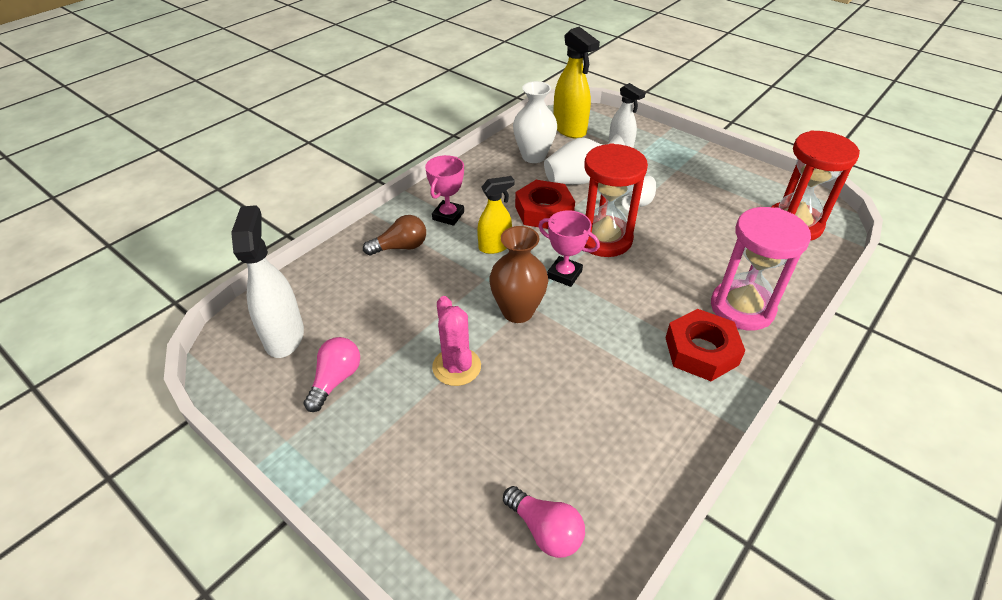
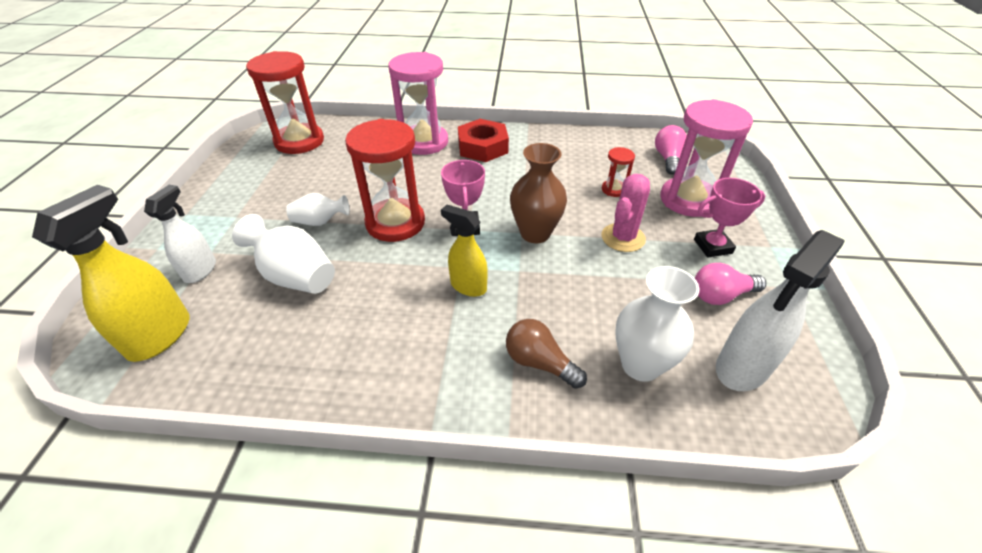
camera: 125 degrees left, 0 degrees up
pink trophy [425,155,464,226] -> pink trophy moved to [694,178,765,257]
white vase [513,81,557,163] -> white vase moved to [615,266,700,382]
red nut [515,180,575,229] -> none
none -> red hourglass [602,147,635,197]
none -> pink hourglass [660,99,753,217]

